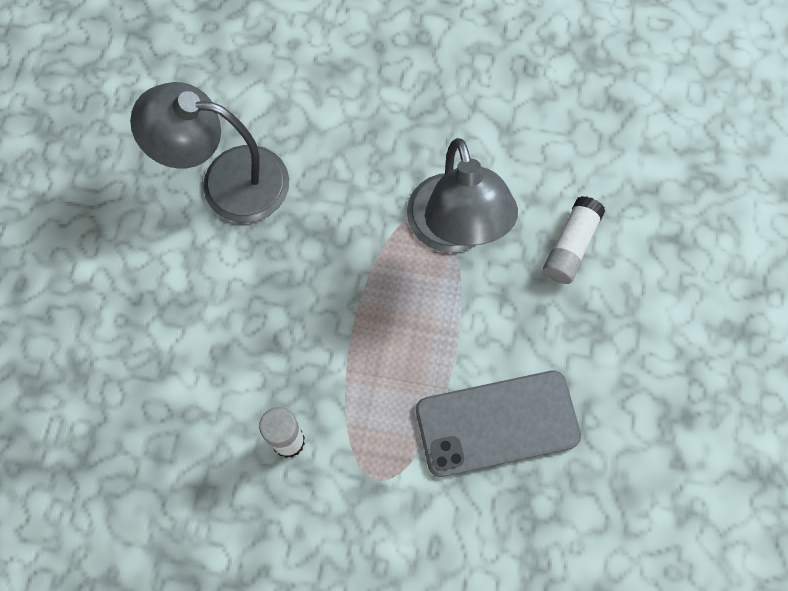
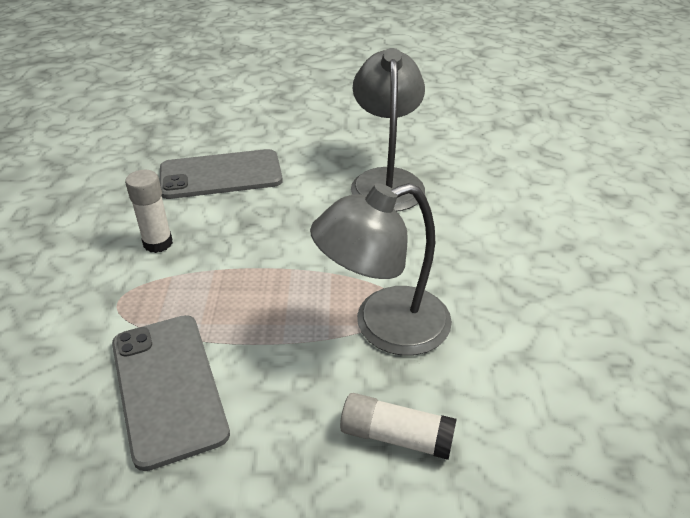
camera: 80 degrees right, 30 degrees down
none -> grey phone [160,149,283,199]

